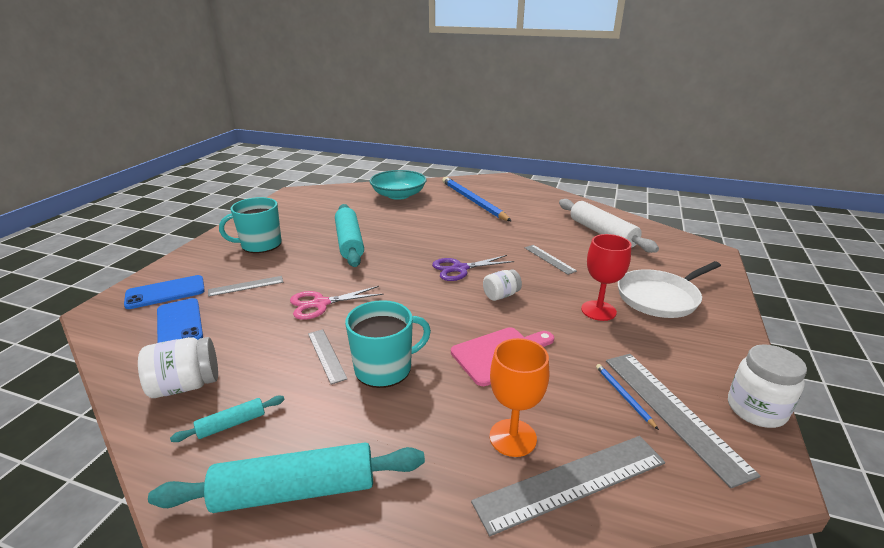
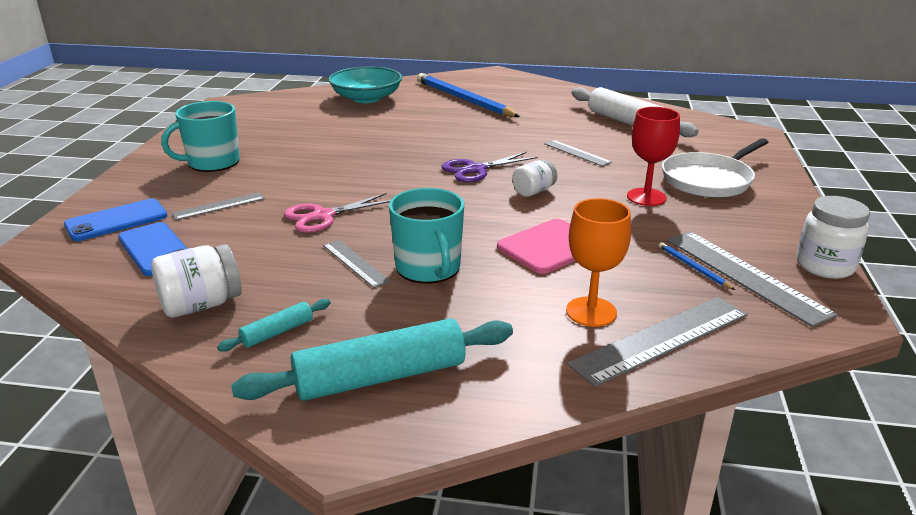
camera: 10 degrees left, 0 degrees up
turquoise rolling pin [335,204,364,267] -> none
turquoise mug [345,300,431,388] -> turquoise mug turned 105 degrees clockwise [389,188,464,284]

